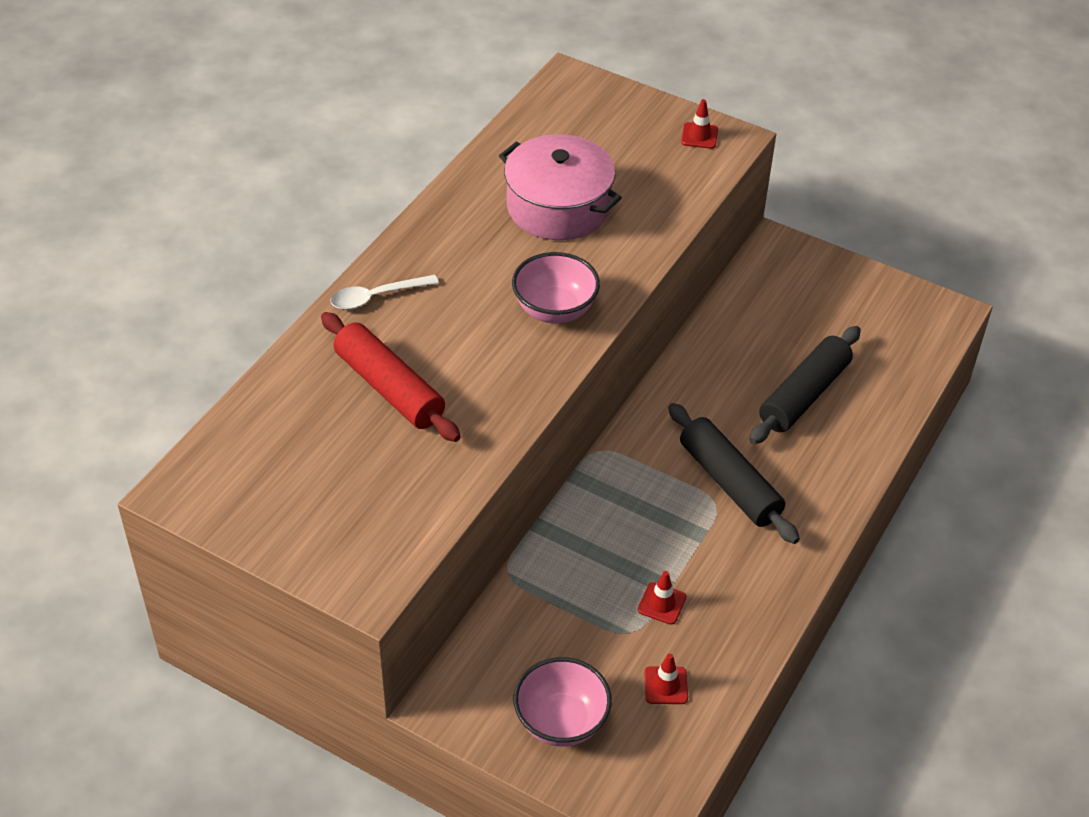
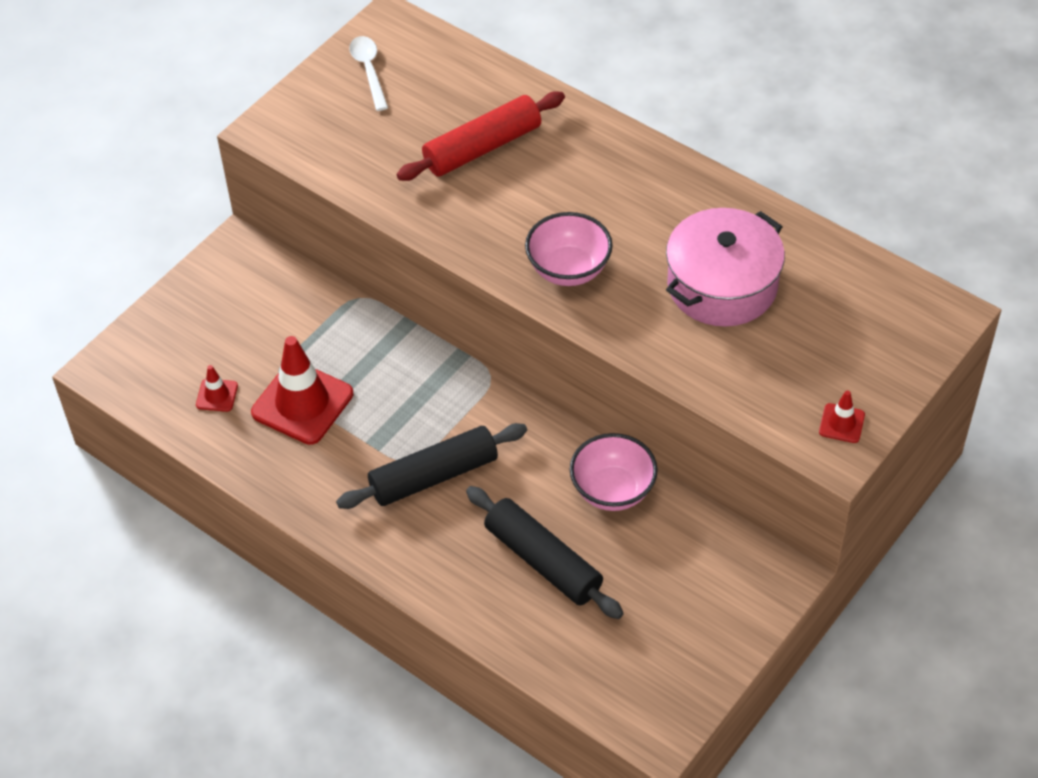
camera: 100 degrees right, 5 degrees up
white spoon [331,275,439,310] -> white spoon moved to [349,36,388,111]
pink bowl [514,657,612,746] -> pink bowl moved to [570,433,658,511]
red traffic cone [638,571,686,625] -> red traffic cone [251,336,353,445], size x2.16

